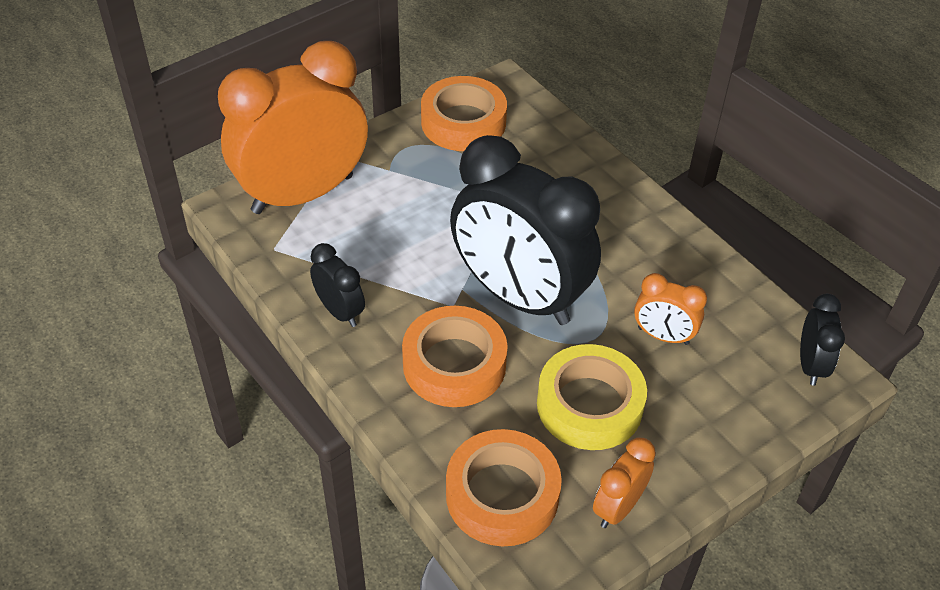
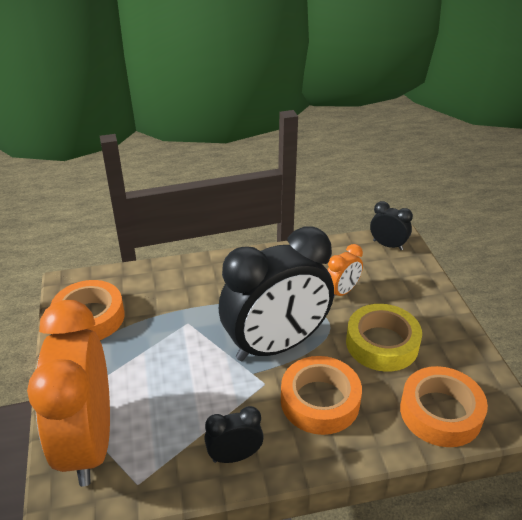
camera: 65 degrees left, 10 degrees down
orange clock [593,438,656,528] -> none

